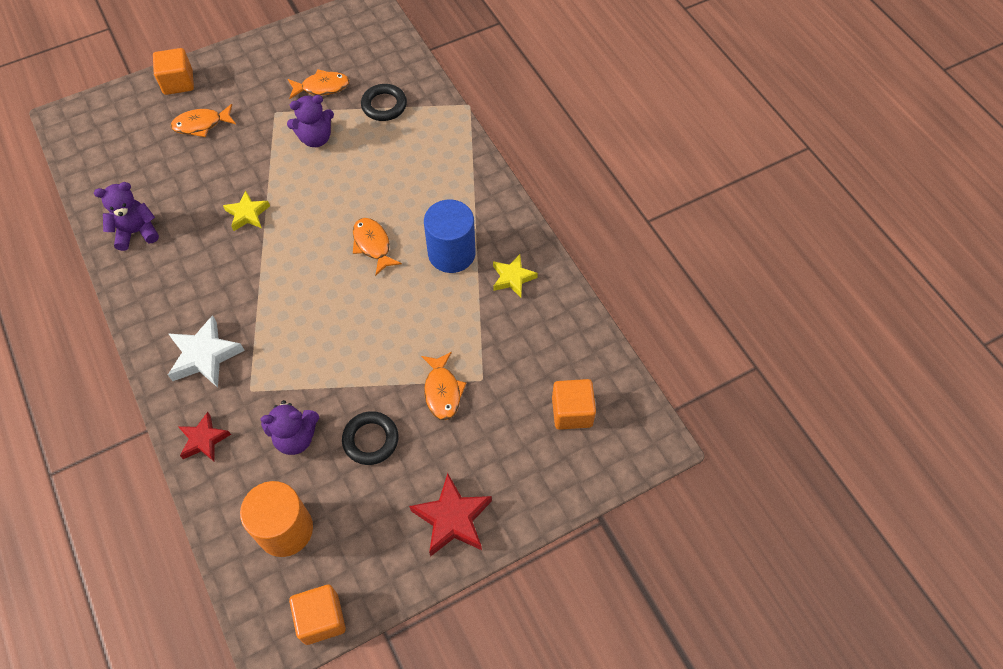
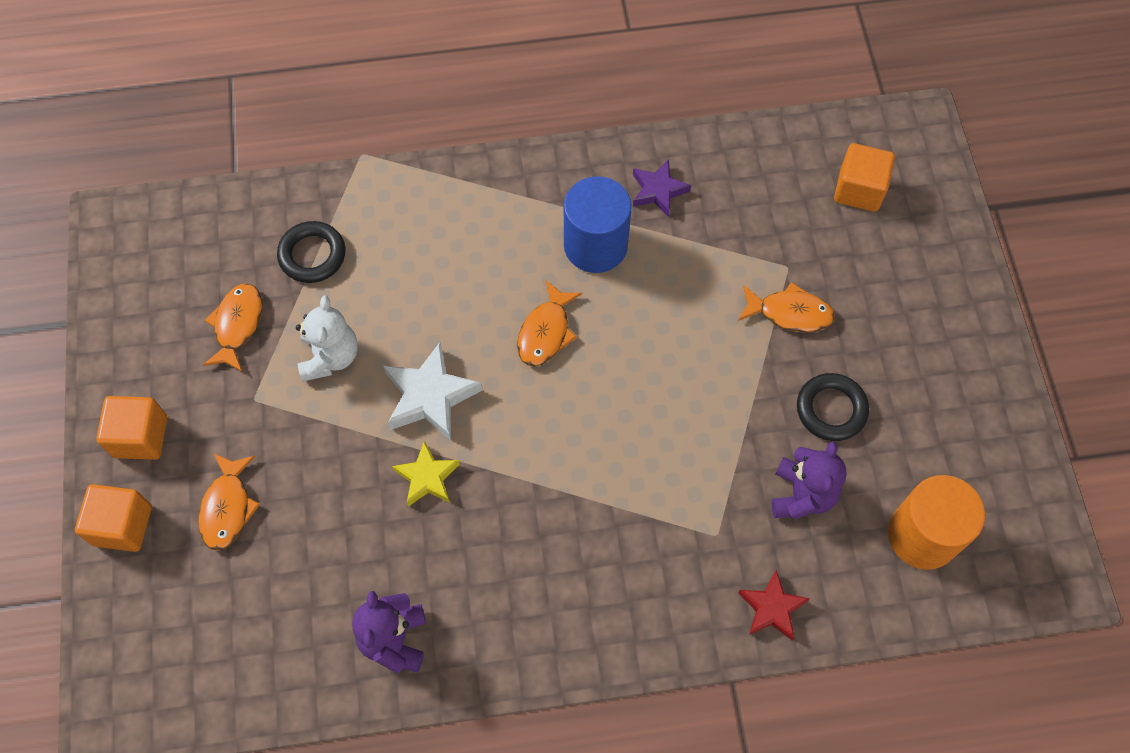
camera: 70 degrees left, 5 degrees up
white star [168,315,245,388] -> white star moved to [384,342,482,441]
purple teddy bear [287,95,334,147] -> white teddy bear [296,295,358,382]
orange cube [289,585,346,645] -> orange cube moved to [96,396,167,460]
orange fish [353,218,402,276] -> orange fish turned 60 degrees counterclockwise [517,281,582,367]
red star [409,473,492,557] -> none
yellow star [493,254,538,298] -> purple star [633,159,691,217]

